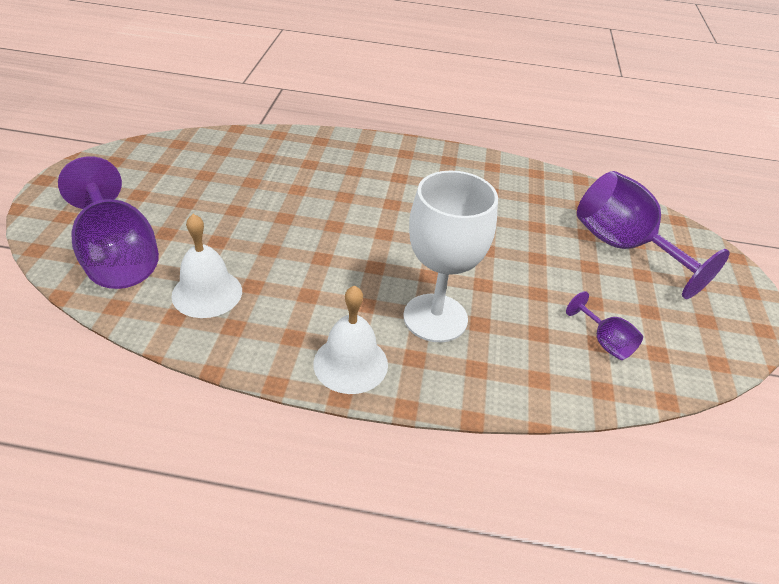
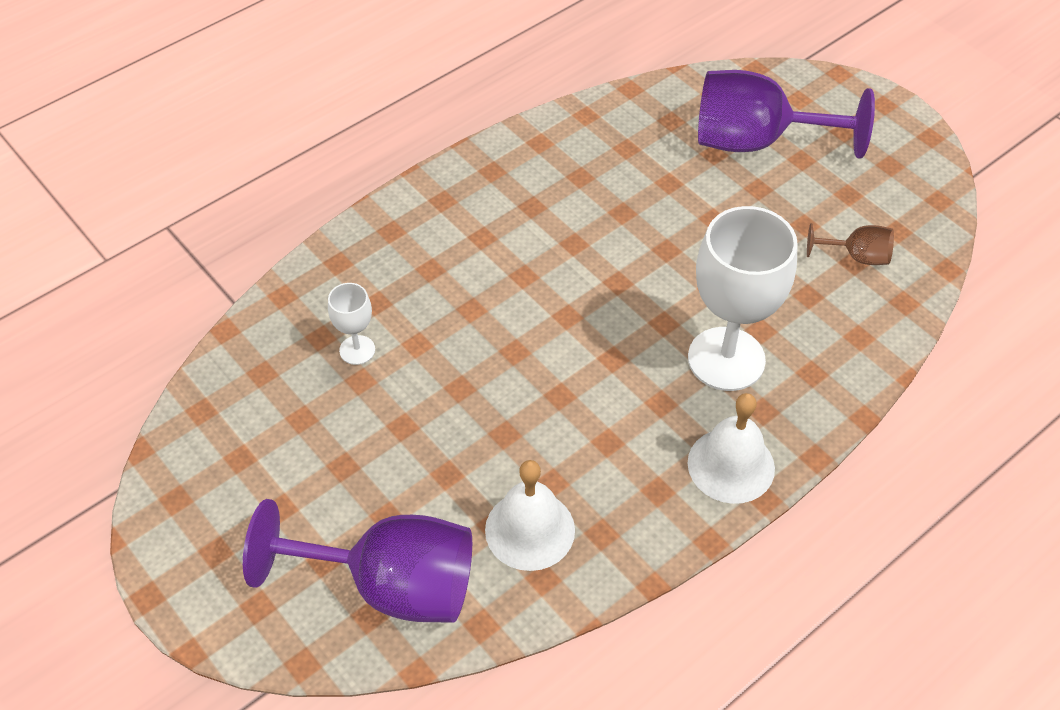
camera: 45 degrees left, 10 degrees up
purple goblet [566,291,643,360] -> brown goblet [807,223,894,265]
none -> white goblet [328,283,375,365]

